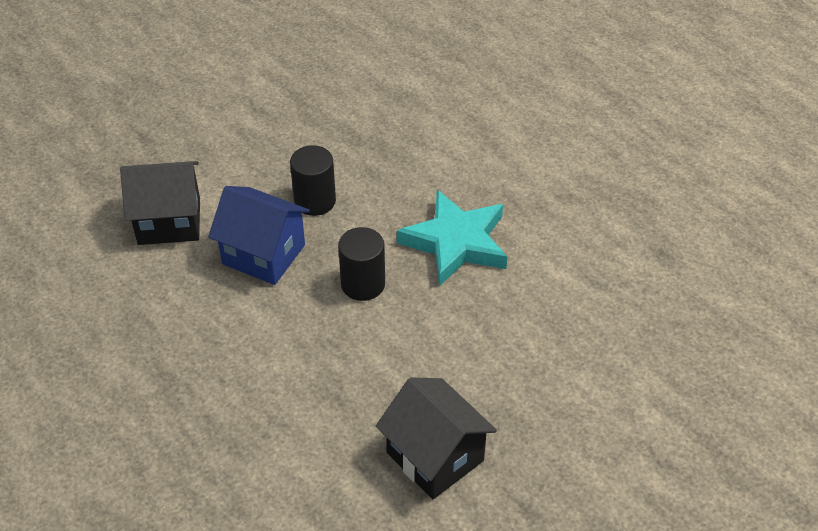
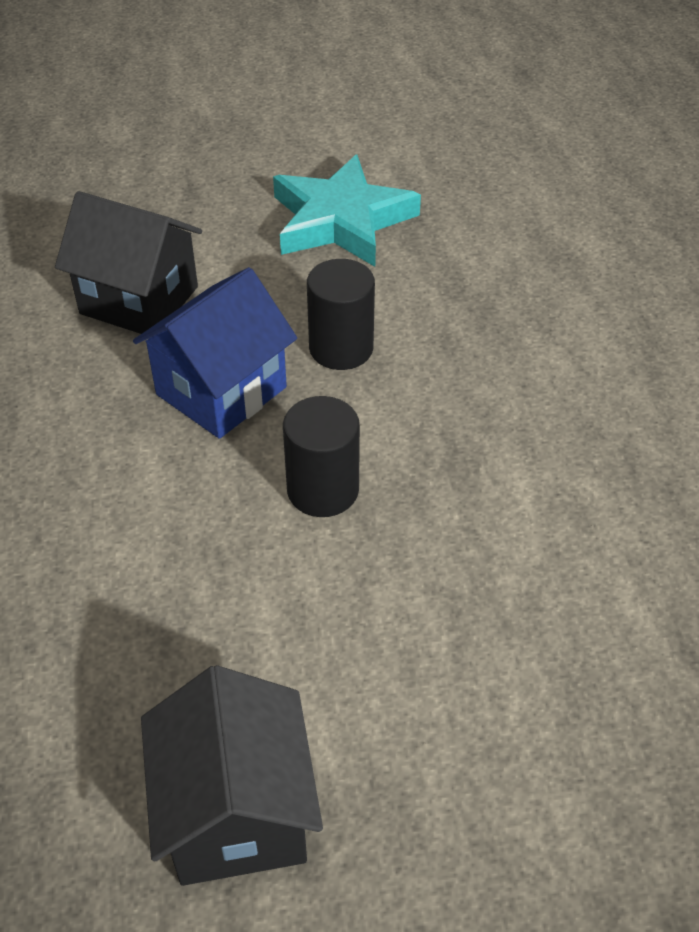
camera: 30 degrees right, 0 degrees up
blue house [208,186,310,285] -> blue house turned 75 degrees clockwise [133,267,297,439]
turquoise star [397,190,507,286] -> turquoise star moved to [273,154,421,267]

